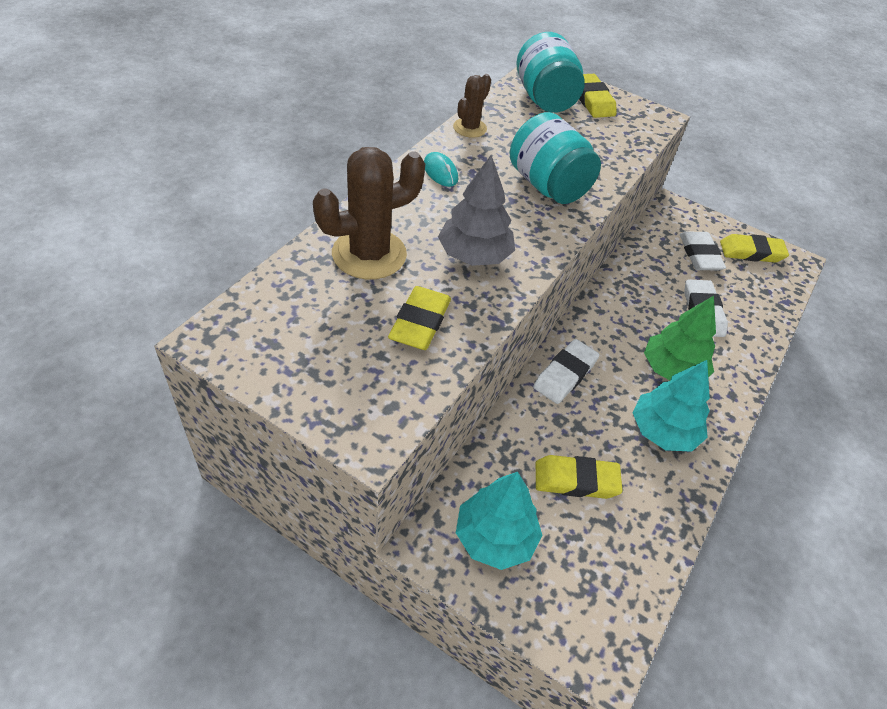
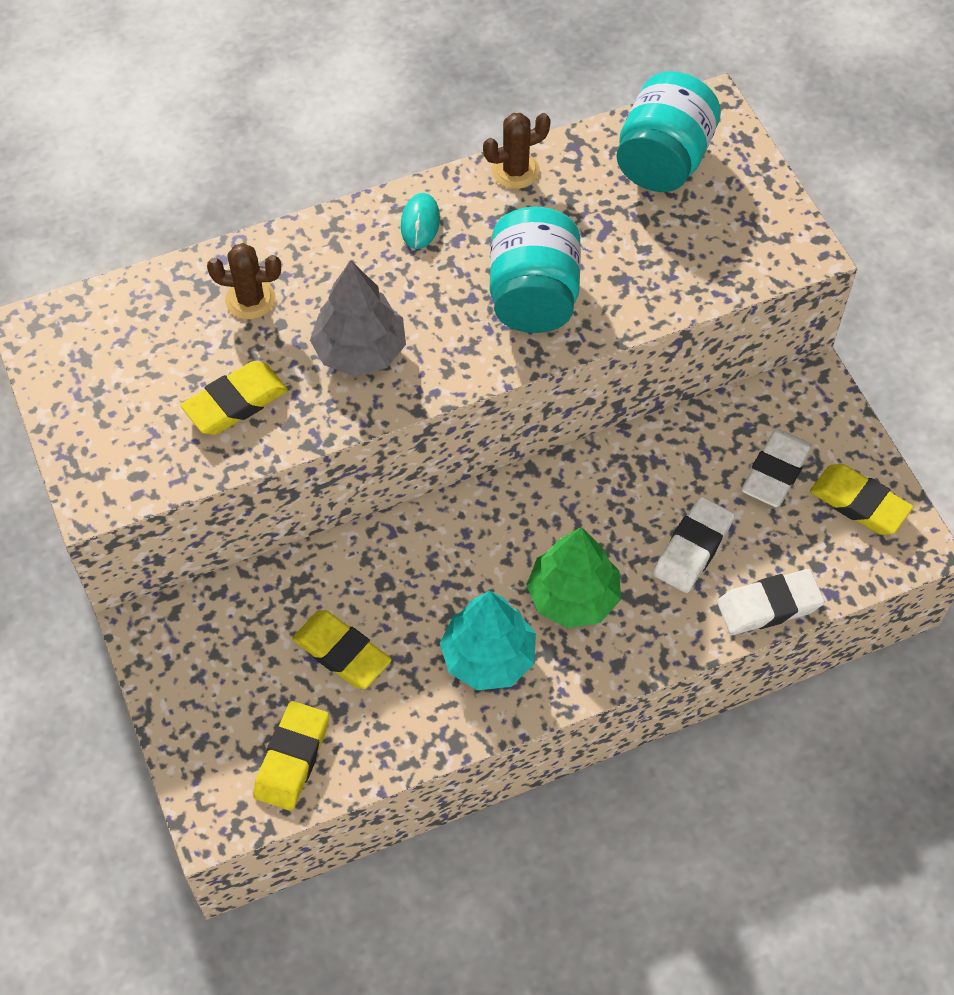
camera: 40 degrees right, 10 degrees up
brown cactus [313,147,425,279] -> brown cactus [207,243,281,320], size x0.56
turquoise tree [456,472,543,570] -> none
white eraser [533,339,599,404] -> white eraser moved to [717,569,825,635]
yellow eraser [579,74,617,118] -> yellow eraser moved to [253,701,329,811]

